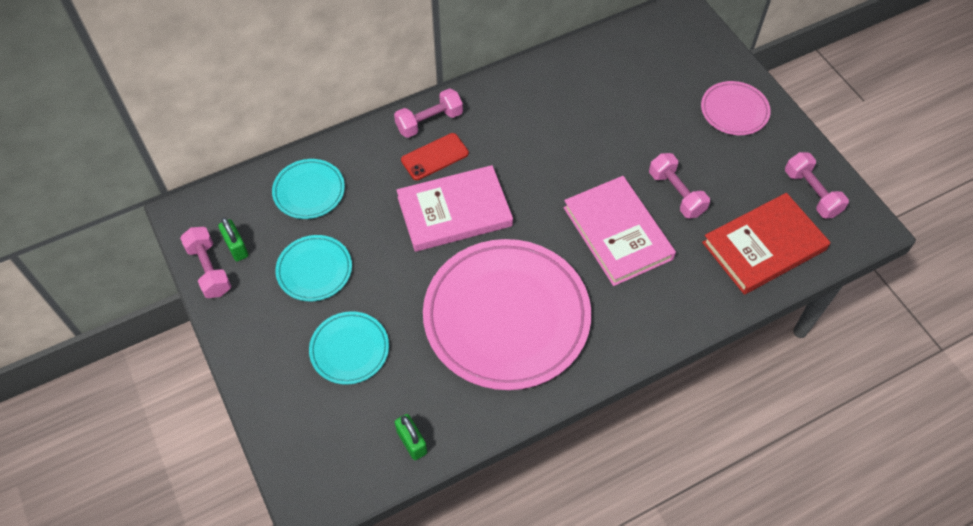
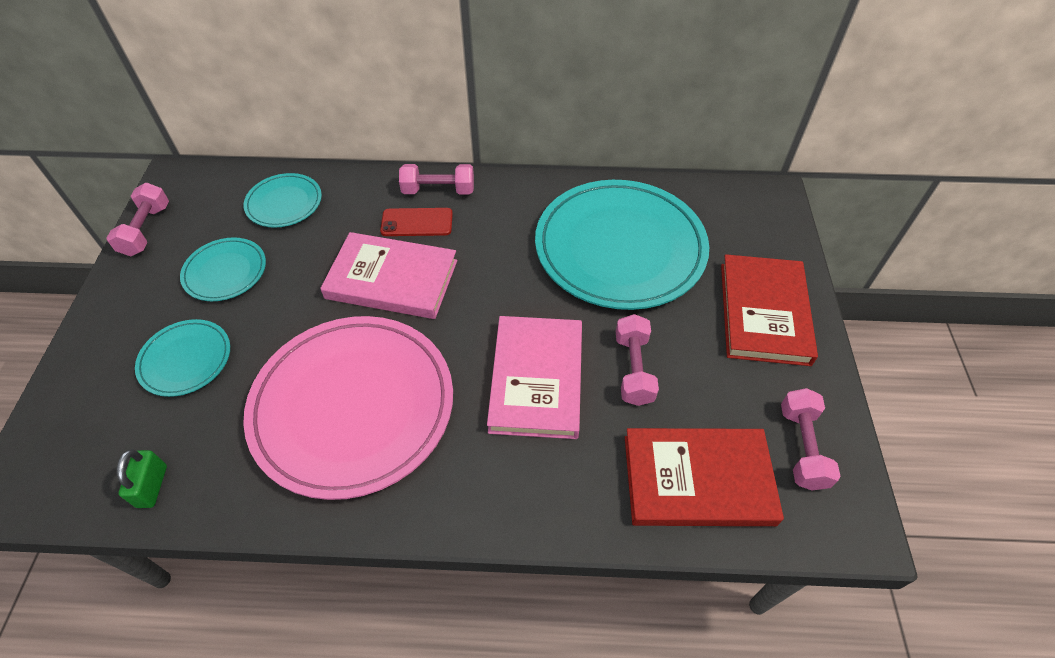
camera: 30 degrees right, 5 degrees down
green padlock [218,218,248,262] -> none
pink plate [701,81,771,135] -> red book [721,254,818,366]
none -> turquoise plate [535,180,709,310]

